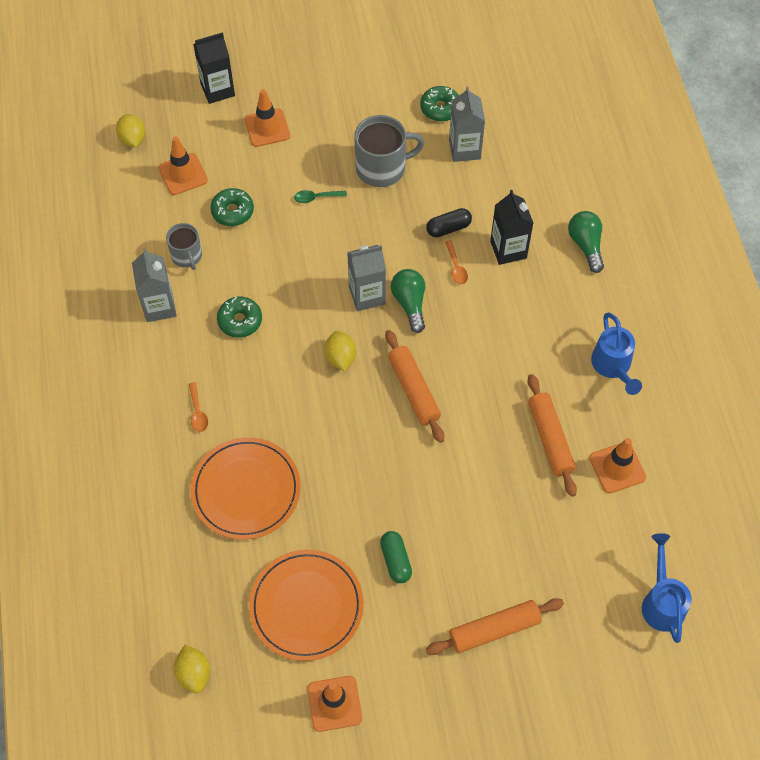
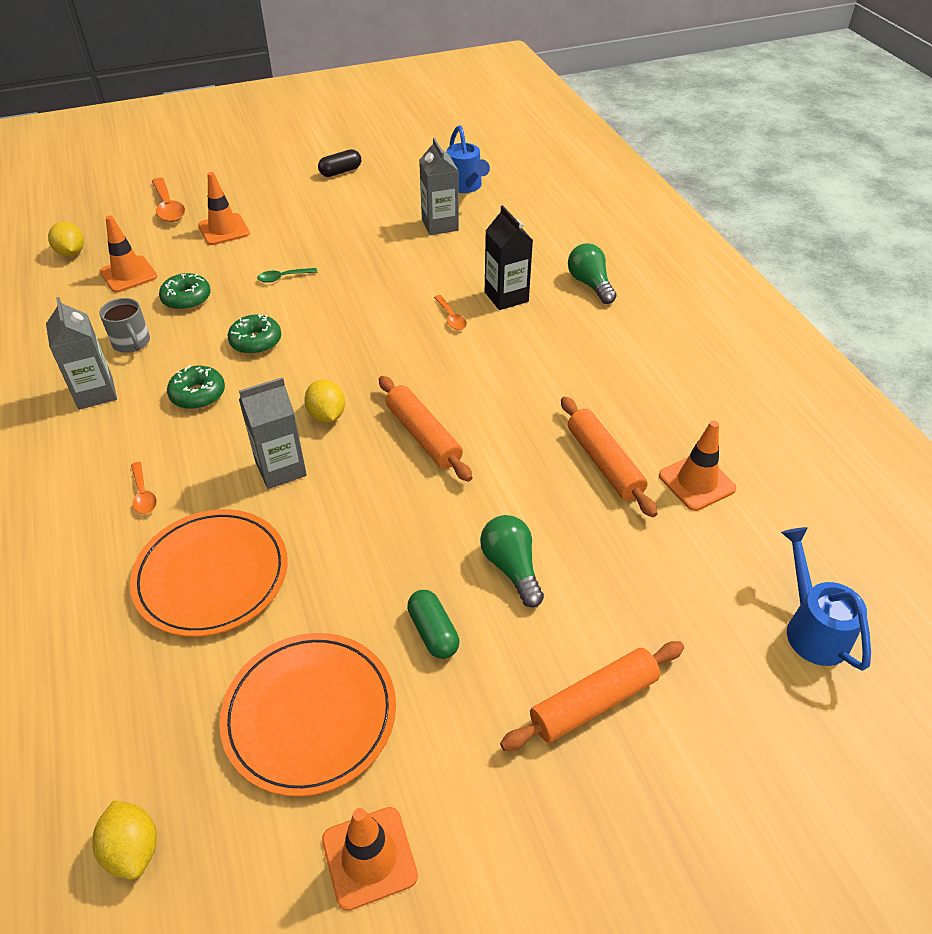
camera: 10 degrees left, 15 degrees down
black carton [193,32,235,104] -> orange spoon [152,178,185,222]
grey carton [347,245,386,311] -> grey carton moved to [239,377,307,489]
grey mug [354,115,424,187] -> none
green light bulb [391,269,425,333] -> green light bulb moved to [480,515,544,607]
green donut [420,86,459,121] -> green donut moved to [228,314,281,354]
black capsule [426,208,472,238] -> black capsule moved to [318,149,361,177]
blue watering can [591,312,642,395] -> blue watering can moved to [446,125,490,193]

